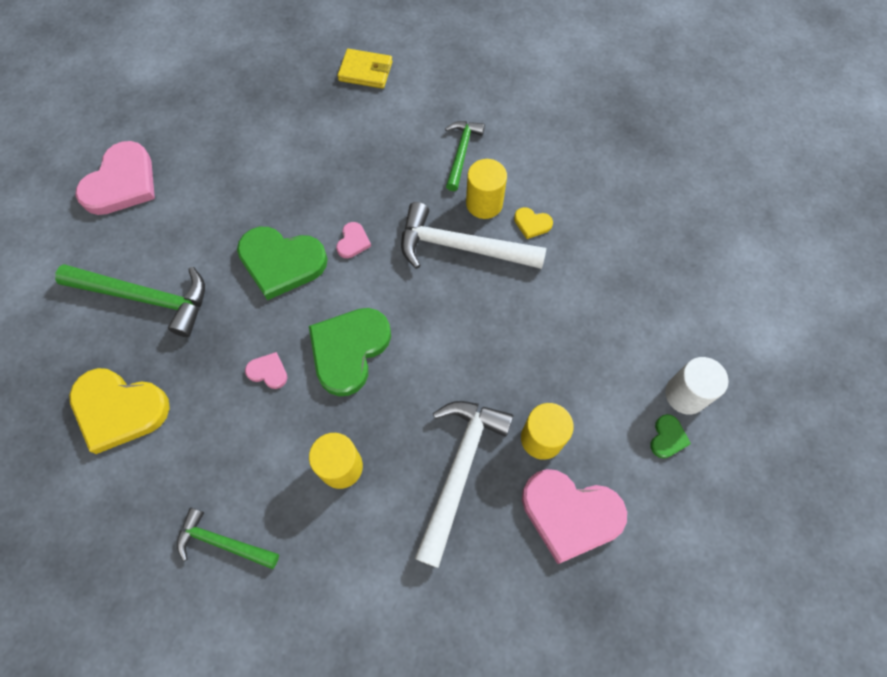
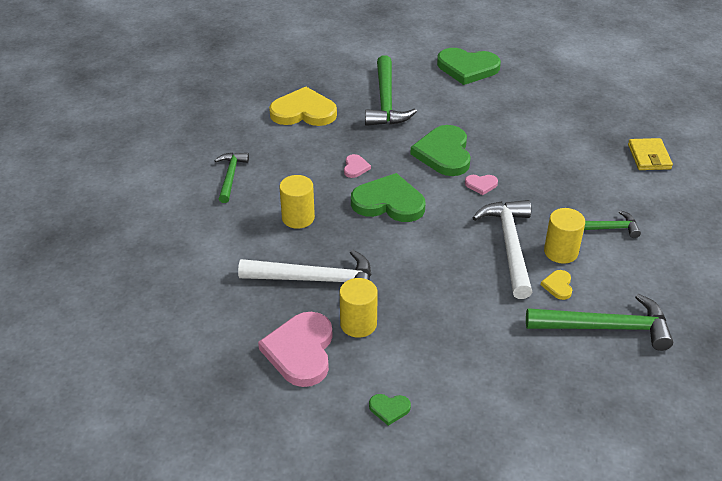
camera: 75 degrees right, 25 degrees down
yellow heart [69,368,170,454] -> yellow heart turned 90 degrees clockwise [269,87,337,126]
pink heart [75,141,155,215] -> green heart [437,48,501,85]
white cylinder [665,357,728,414] -> none
none -> green hammer [526,294,673,351]

